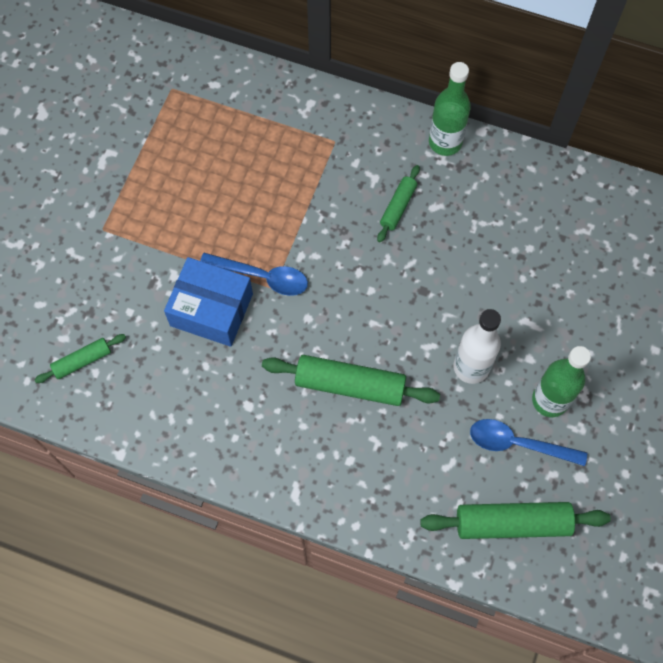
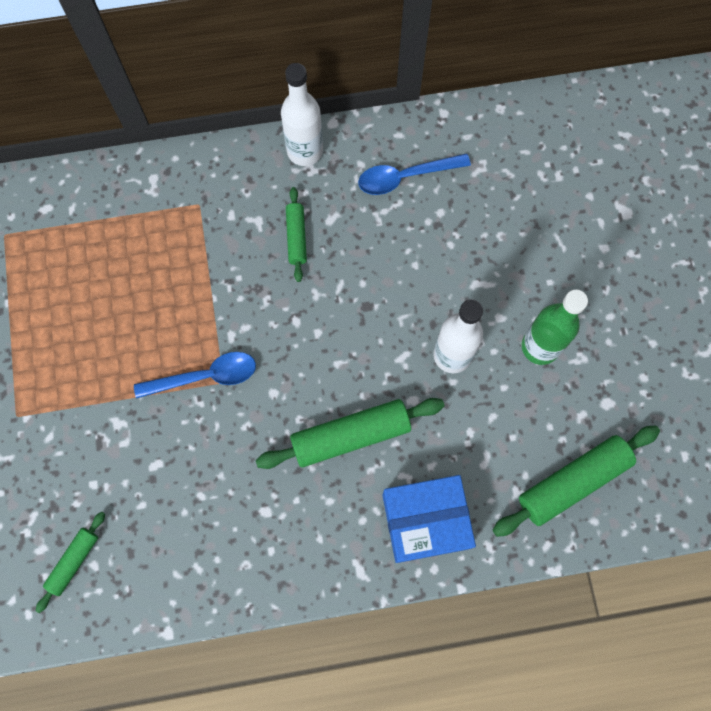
camera: 30 degrees left, 5 degrees up
blue box [164,257,253,347] -> blue box moved to [382,475,476,563]
green bottle [429,62,471,156] -> white bottle [281,63,323,166]
blue spoon [470,419,587,466] -> blue spoon moved to [358,153,471,195]

